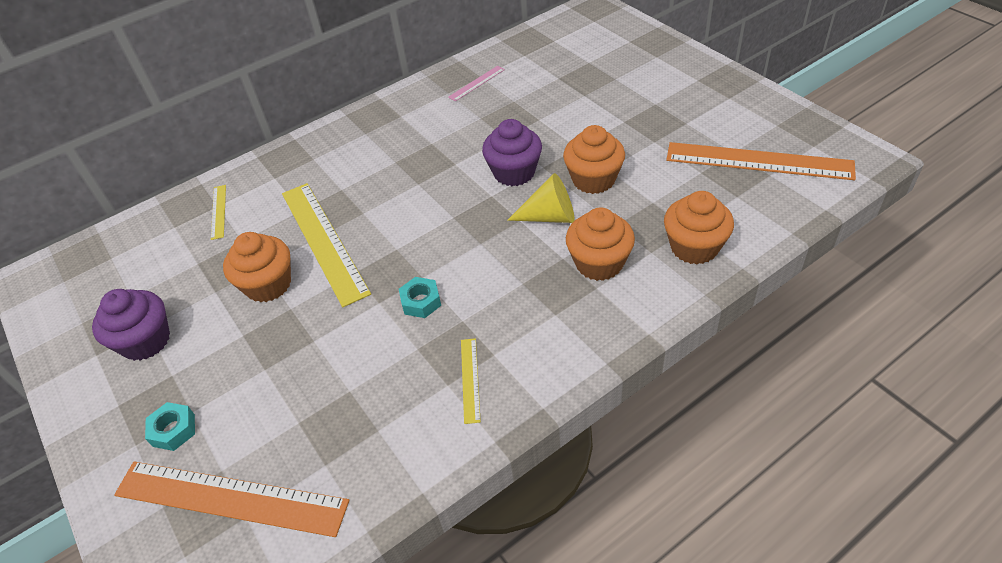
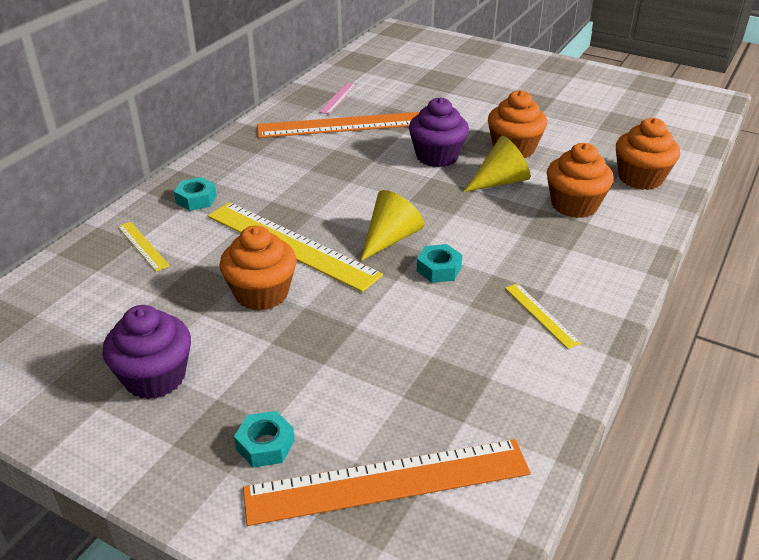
camera: 30 degrees left, 10 degrees down
orange ruler [666,142,856,180] -> orange ruler moved to [257,112,419,138]
none -> turquoise nut [174,177,217,211]
none -> yellow cone [361,190,424,261]

